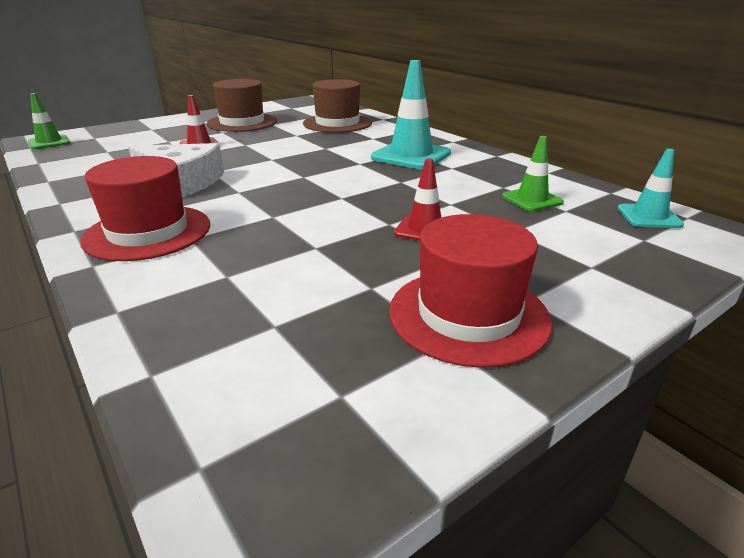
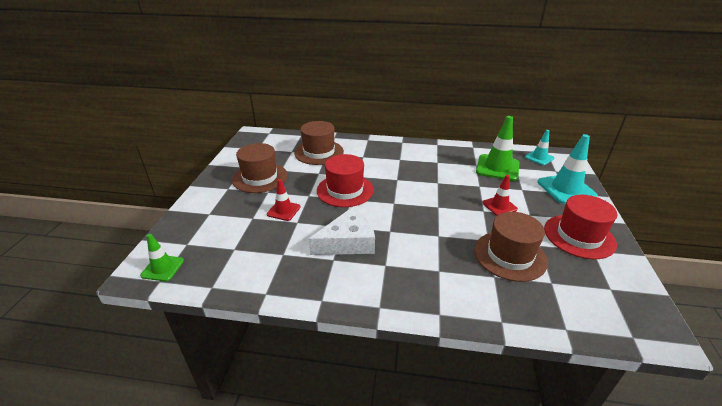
camera: 45 degrees left, 5 degrees up
red hat [80,156,210,261] -> red hat moved to [317,154,374,207]
turquoise traffic cone [371,60,451,170] -> turquoise traffic cone moved to [537,134,598,204]
green traffic cone [502,136,564,211] -> green traffic cone [476,116,519,181], size x1.74
none -> brown hat [474,212,548,282]

